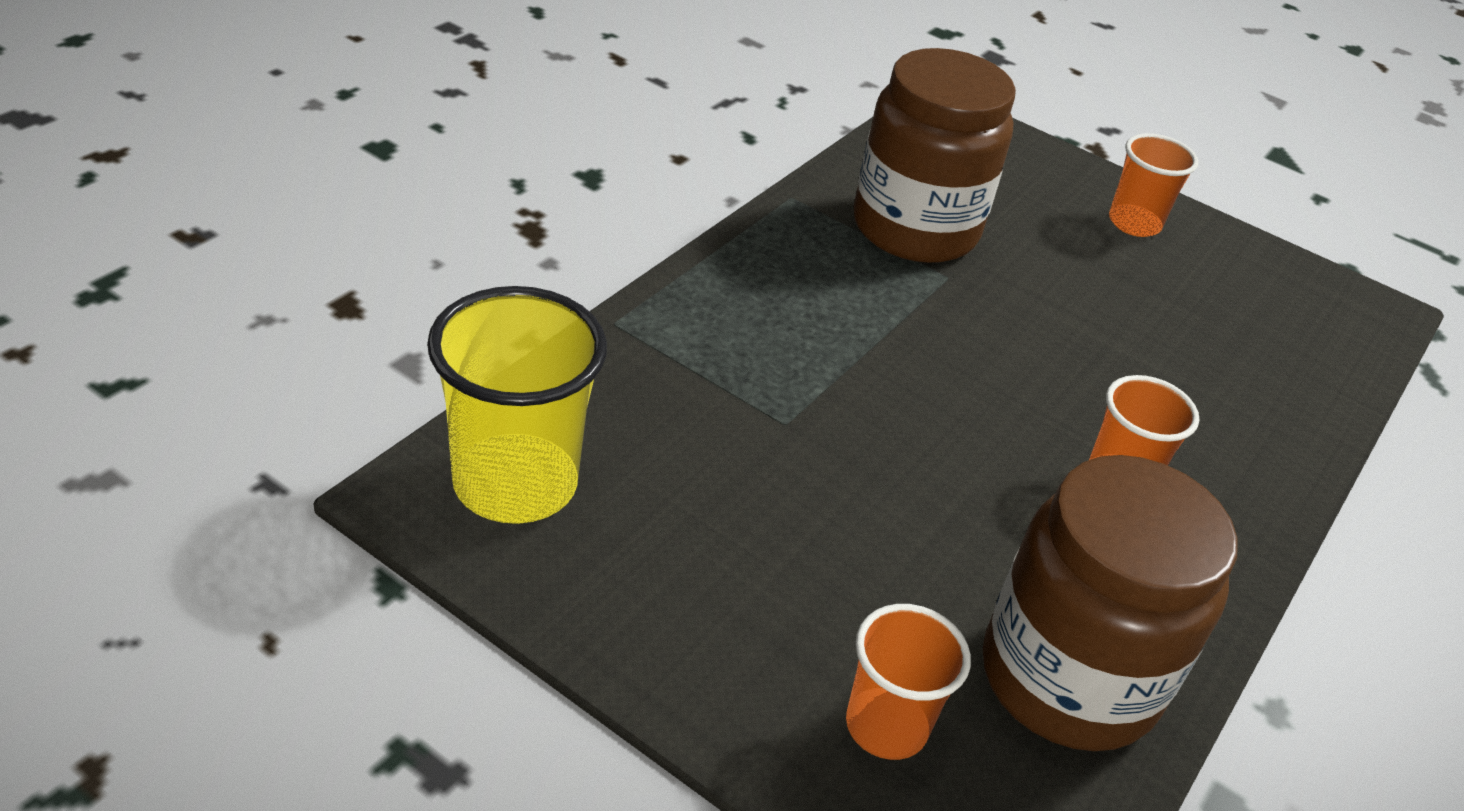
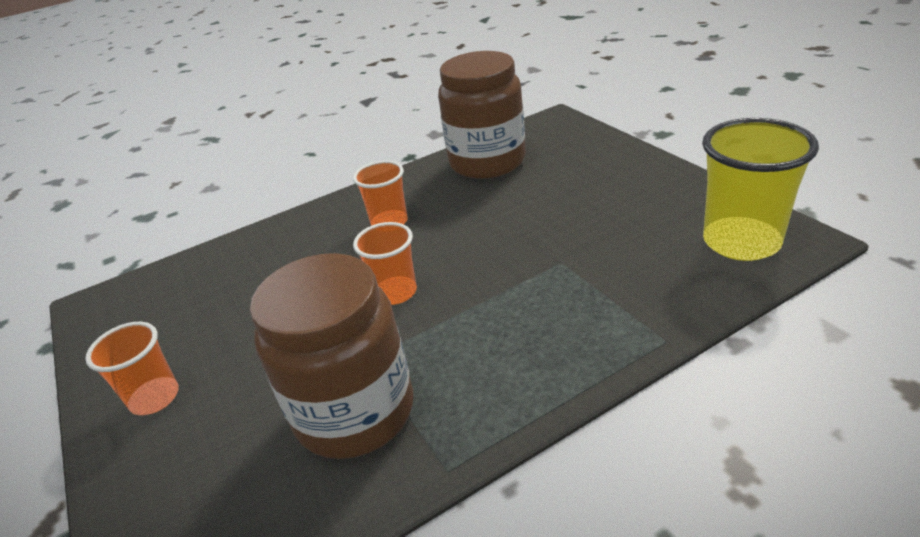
camera: 145 degrees left, 5 degrees down
orange cup [846,604,971,760] -> orange cup moved to [353,222,417,305]

